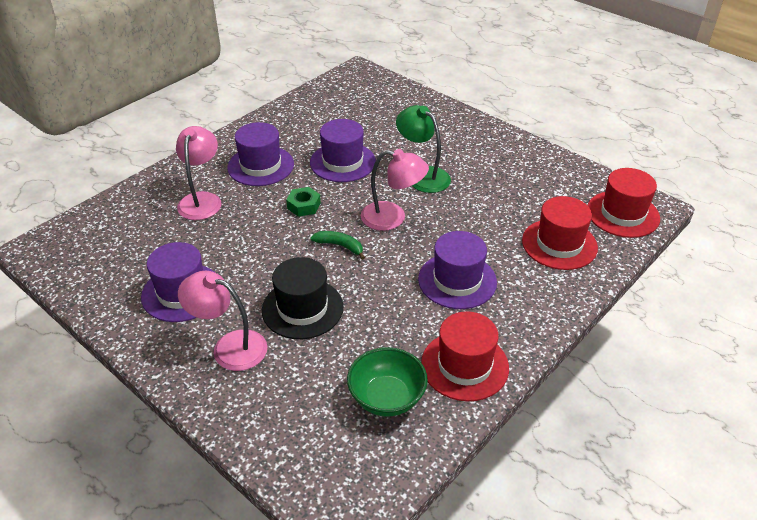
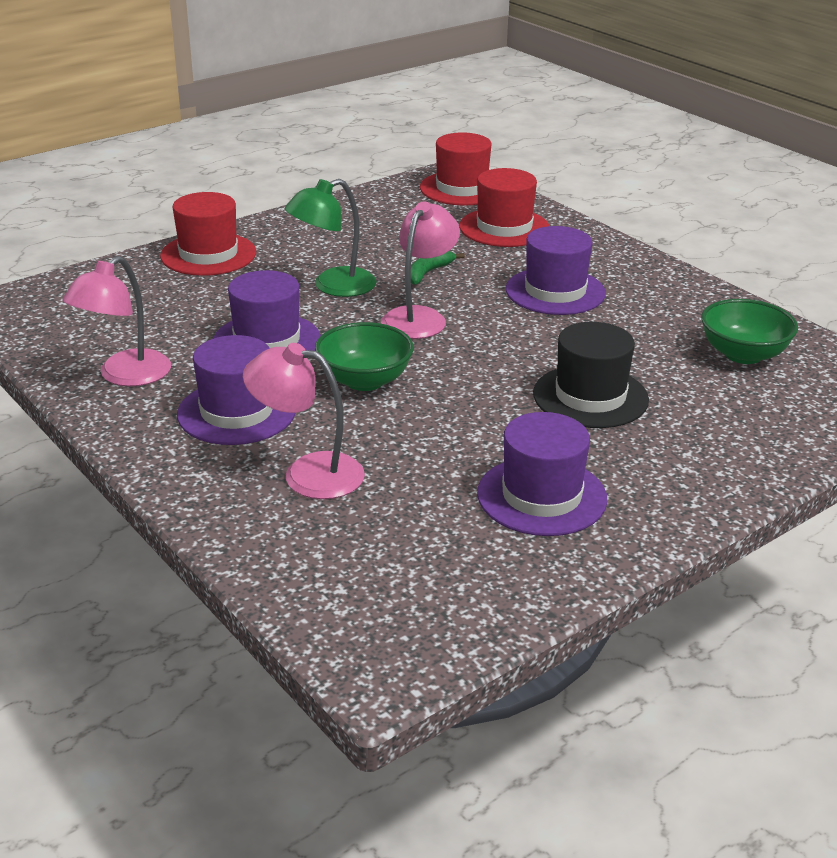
camera: 80 degrees left, 10 degrees down
pink lamp [178,271,267,371] -> pink lamp moved to [63,256,171,387]
green nut [286,187,321,217] -> green bowl [315,322,414,391]
green banana [310,231,365,260] -> green banana moved to [411,251,465,285]
red hat [421,311,509,401] -> red hat moved to [160,192,256,276]

